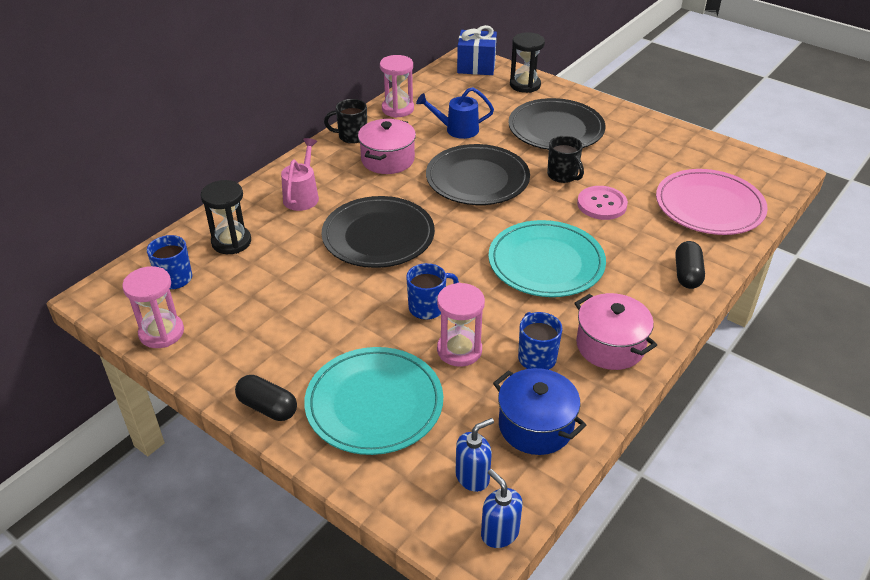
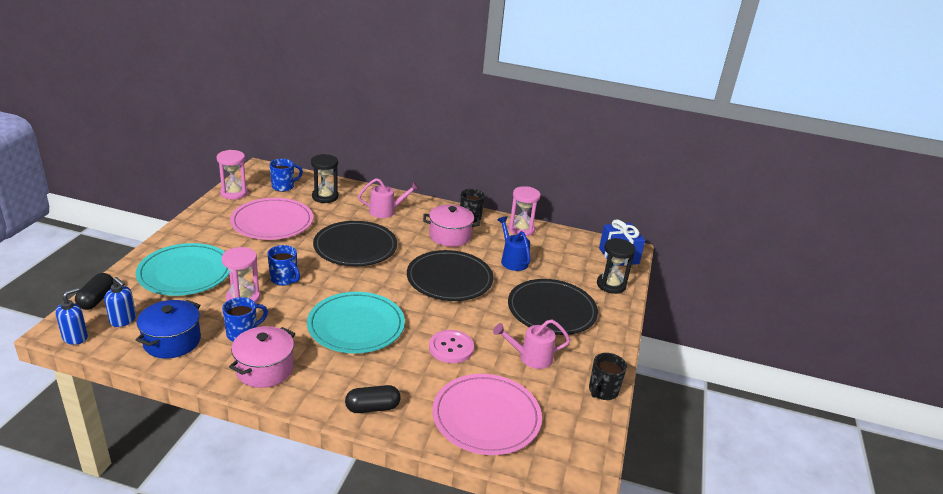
camera: 65 degrees right, 10 degrees down
black capsule [235,375,297,421] -> black capsule moved to [75,273,113,310]
black mug [547,136,584,183] -> black mug moved to [589,353,627,400]
none -> pink plate [230,198,313,240]
none -> pink watering can [493,319,570,369]

